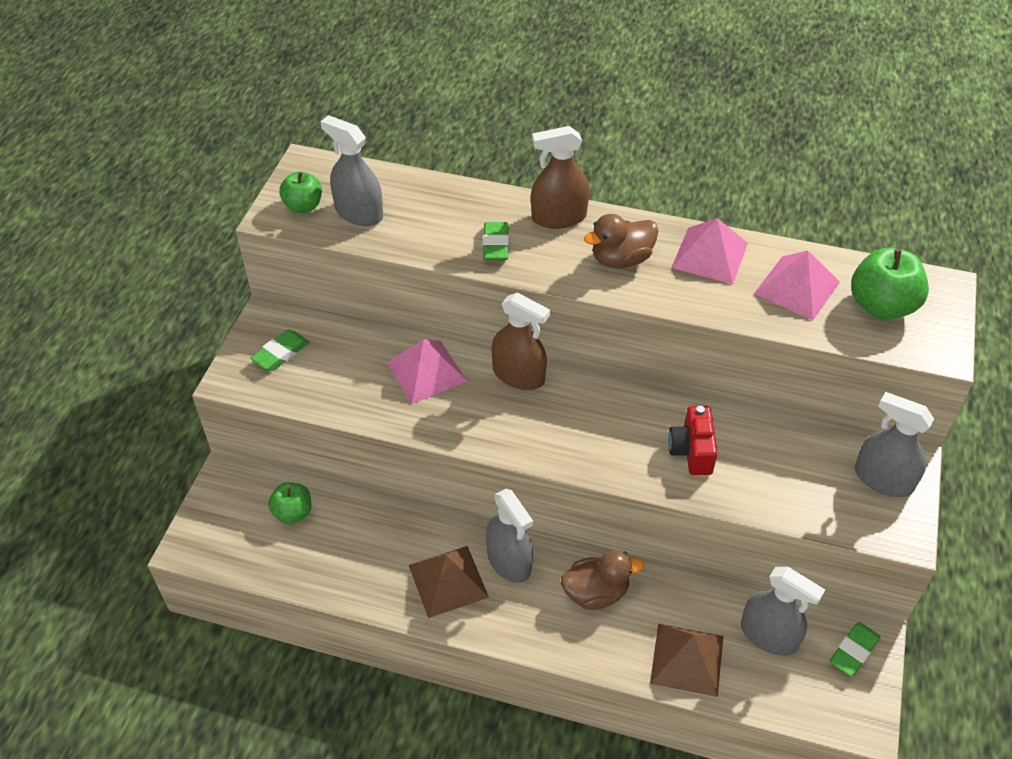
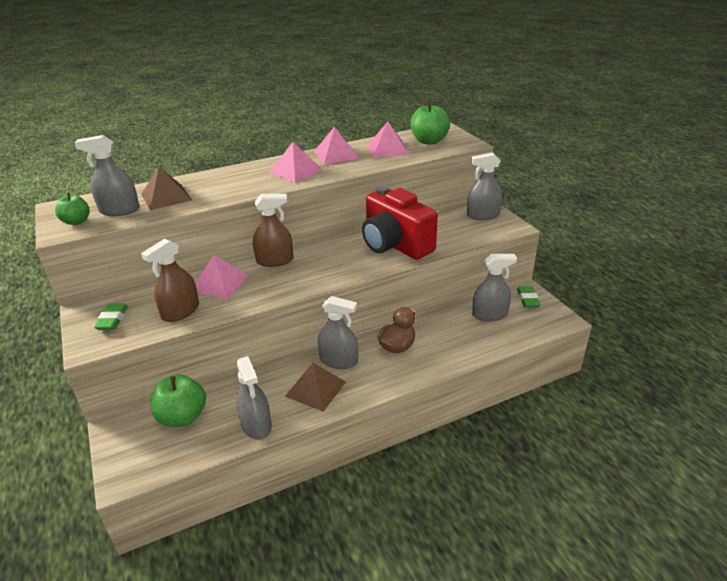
camera: 40 degrees left, 15 degrees down
green apple [268,482,312,524] -> green apple [151,374,206,427], size x1.60
green eraser [483,222,509,260] -> none
brown spray bottle [531,126,590,229] -> brown spray bottle moved to [141,239,199,322]
brown duck [584,214,658,268] -> pink pyramid [269,142,323,183]
brown pyramid [650,624,724,697] -> brown pyramid moved to [141,167,192,210]
red camera [668,406,718,475] -> red camera [362,187,438,260], size x2.03
none -> grey spray bottle [236,356,272,440]

